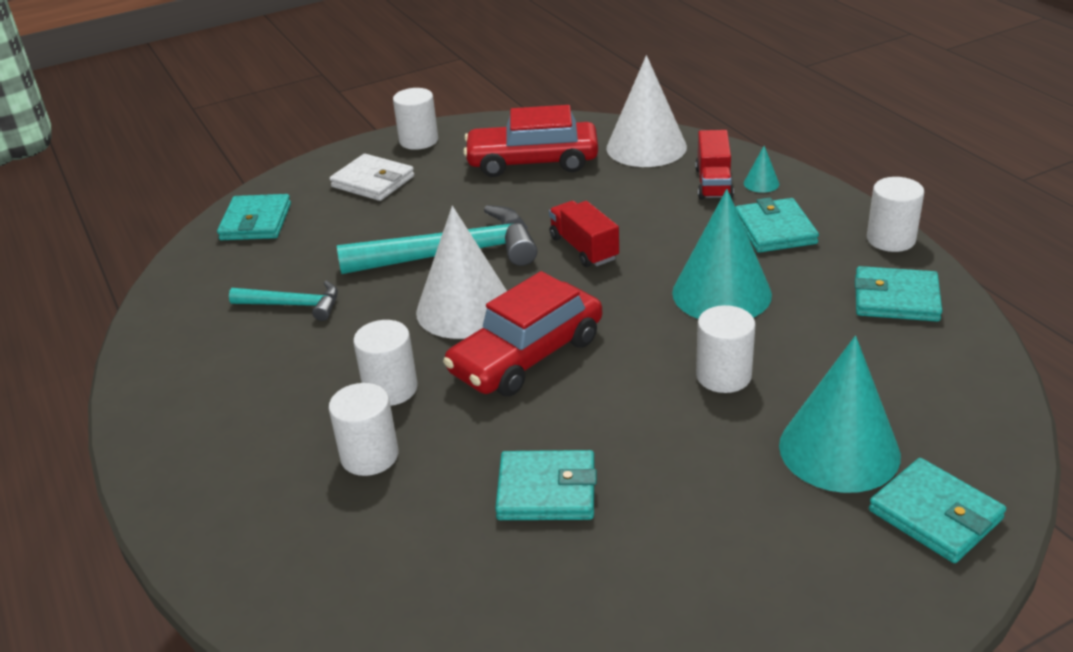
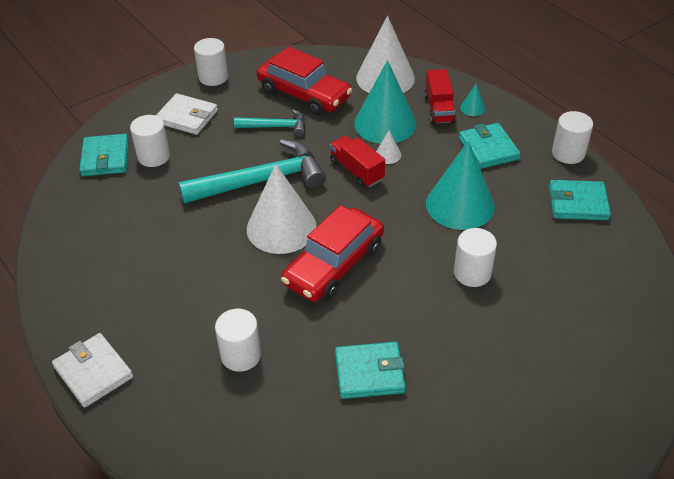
camera: 10 degrees left, 10 degrees up
turquoise hammer [229,281,338,321] -> turquoise hammer moved to [234,109,305,137]
white cylinder [353,320,418,406] -> white cylinder moved to [130,115,170,167]
red car [463,105,598,177] -> red car turned 135 degrees counterclockwise [257,46,352,115]
turquoise cone [779,336,901,493] -> turquoise cone moved to [354,60,416,144]
turquoise wallet [869,458,1006,563] -> none
none -> white wallet [52,333,133,408]
none -> white cone [376,131,401,164]

